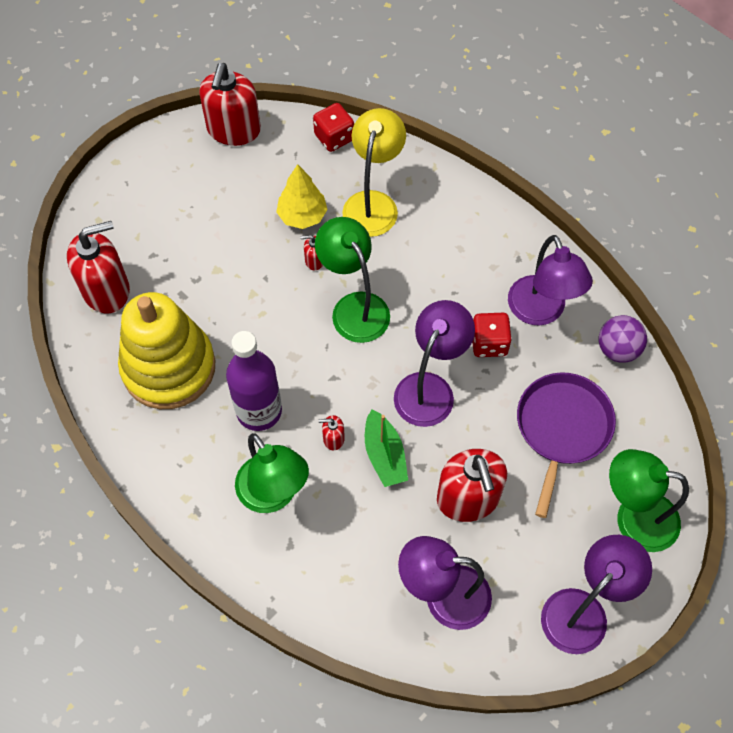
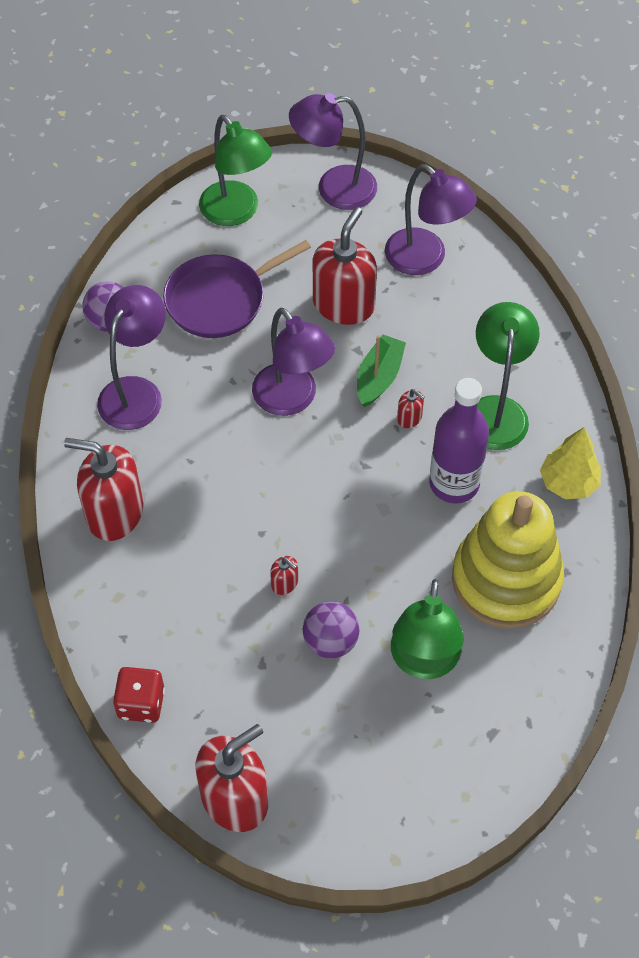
camera: 140 degrees left, 5 degrees down
red soap dispenser [67,221,130,313] -> red soap dispenser moved to [64,438,143,541]
yellow tree [276,164,328,229] -> yellow tree moved to [540,427,601,499]
green lamp [315,217,390,343] -> green lamp moved to [391,579,464,679]
yellow lamp [342,108,406,237] -> none
purple lamp [394,300,475,427] -> purple lamp turned 105 degrees counterclockwise [252,307,335,416]
red dice [472,313,512,357] -> none
none -> purple ball [303,601,360,659]

